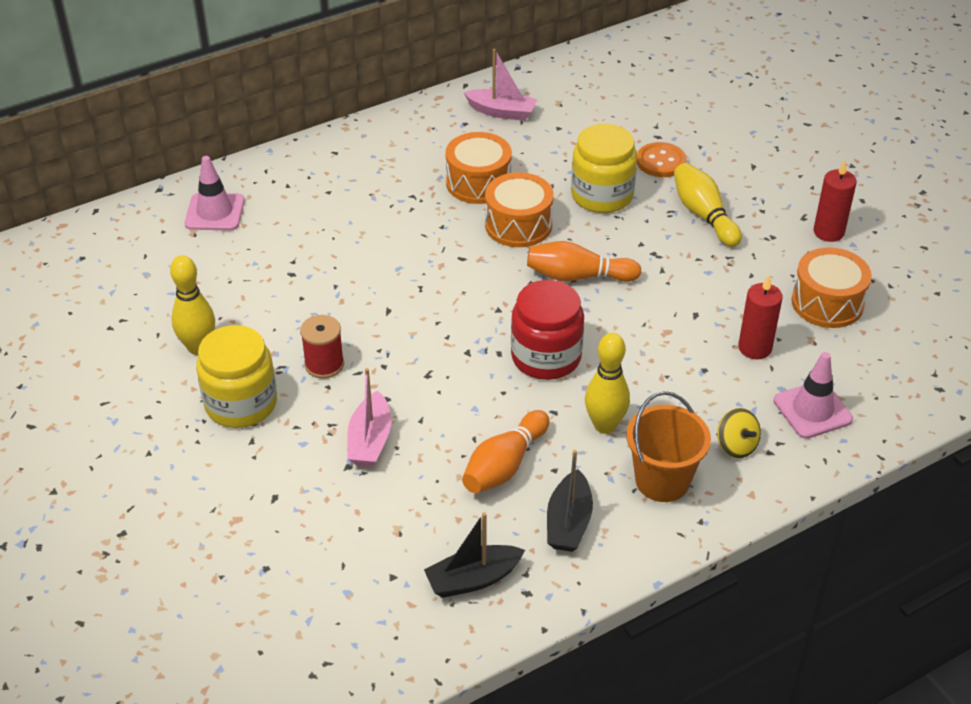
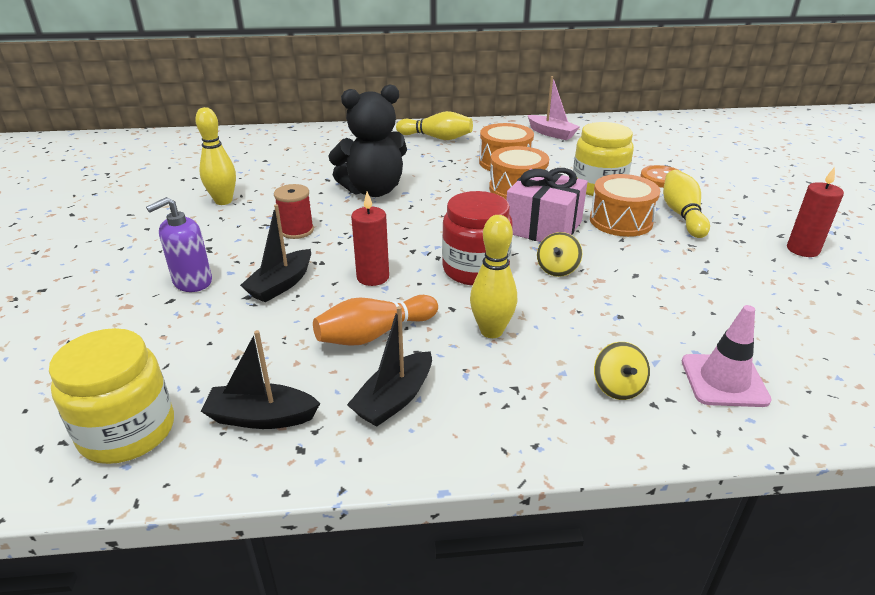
camera: 25 degrees right, 10 degrees down
pink traffic cone [185,156,245,231] -> none
yellow jar [196,325,277,428] -> yellow jar moved to [49,328,174,464]
pink boat [347,368,391,467] -> black boat [240,204,311,303]
orange bowling pin [527,241,641,282] -> pink gift [506,168,588,242]
orange bucket [626,391,711,502] -> none
red candle [738,275,782,359] -> red candle moved to [351,192,389,286]
orange drum [792,247,872,328] -> orange drum moved to [590,174,660,237]
none -> purple soap dispenser [146,197,212,292]
none -> black teddy bear [328,84,407,197]
none -> yellow bowling pin [396,111,473,140]
none -> yellow spinning top [537,232,582,277]

